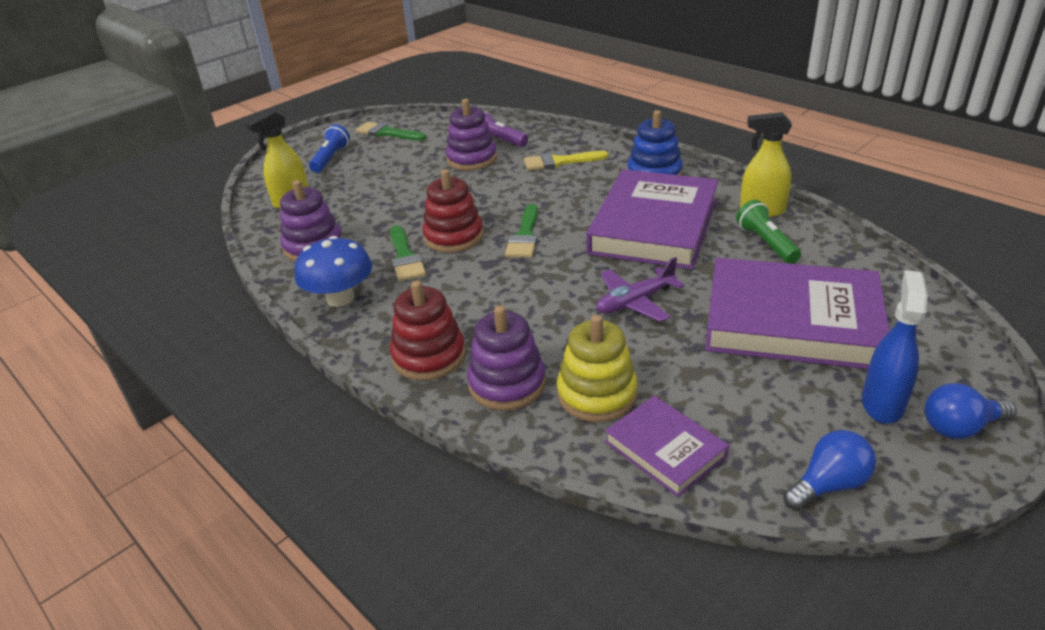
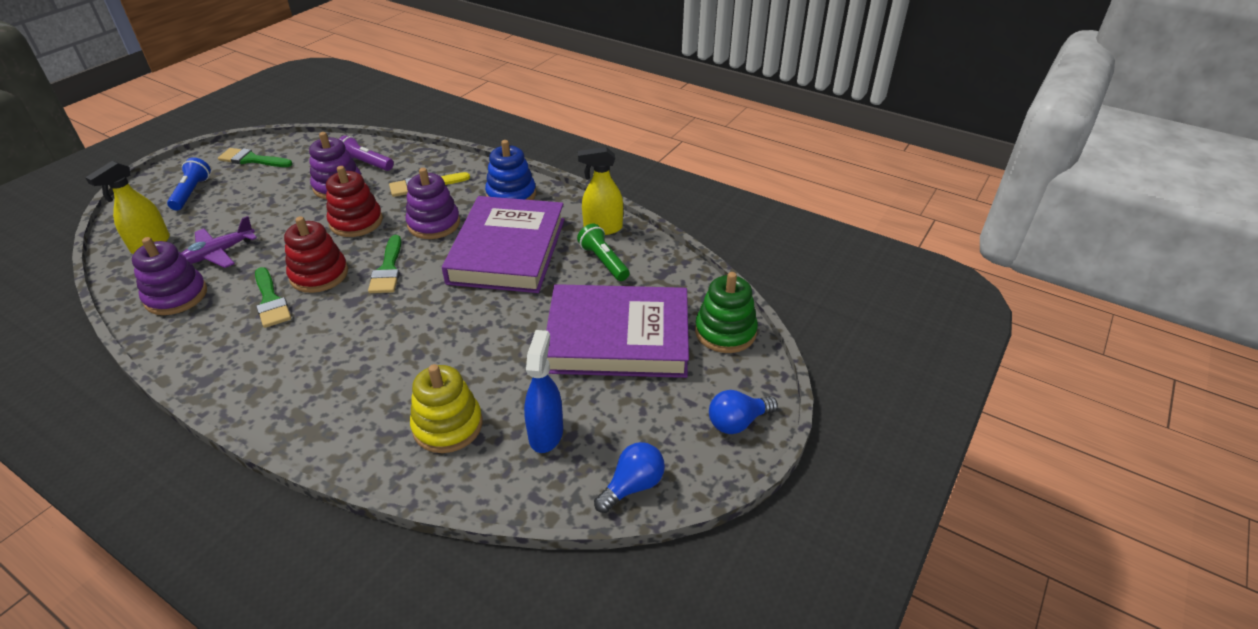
camera: 15 degrees left, 5 degrees up
blue mushroom [295,236,372,307] -> none
red stacking toy [390,281,465,381] -> red stacking toy moved to [326,166,383,237]
purple stacking toy [467,306,546,410] -> purple stacking toy moved to [405,168,460,239]
purple plane [597,257,685,322] -> purple plane moved to [182,216,257,268]
purple book [605,396,729,497] -> none
blue spray bottle [862,270,928,424] -> blue spray bottle moved to [524,330,563,453]
none -> green stacking toy [695,272,758,353]

